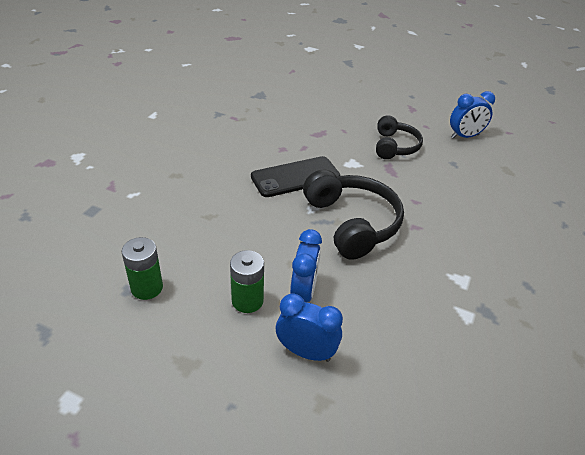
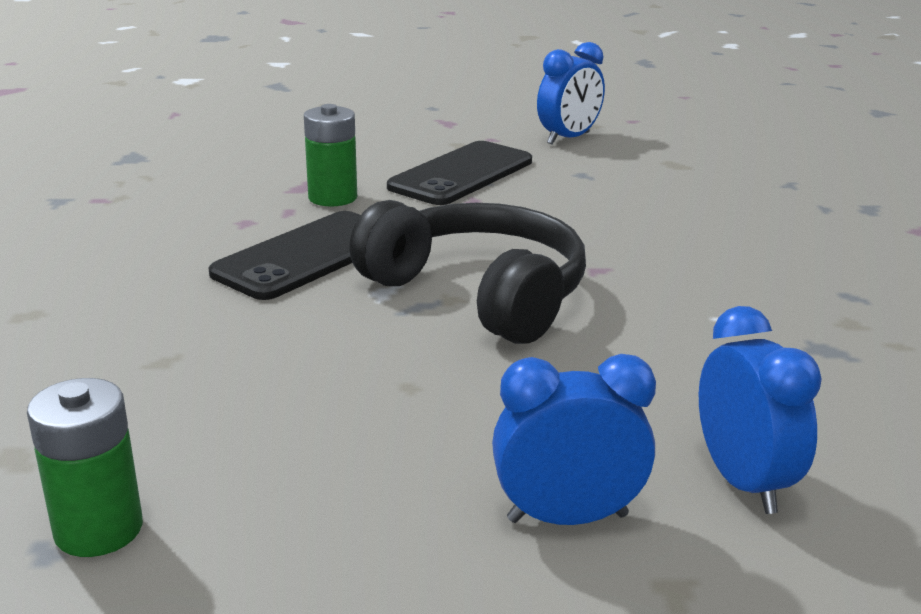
camera: 25 degrees left, 15 degrees down
green battery [230,250,264,313] -> green battery moved to [304,104,357,207]
blue clock [290,229,322,302] -> blue clock moved to [699,306,822,514]
black headphones [376,115,423,159] -> black phone [387,141,532,205]

